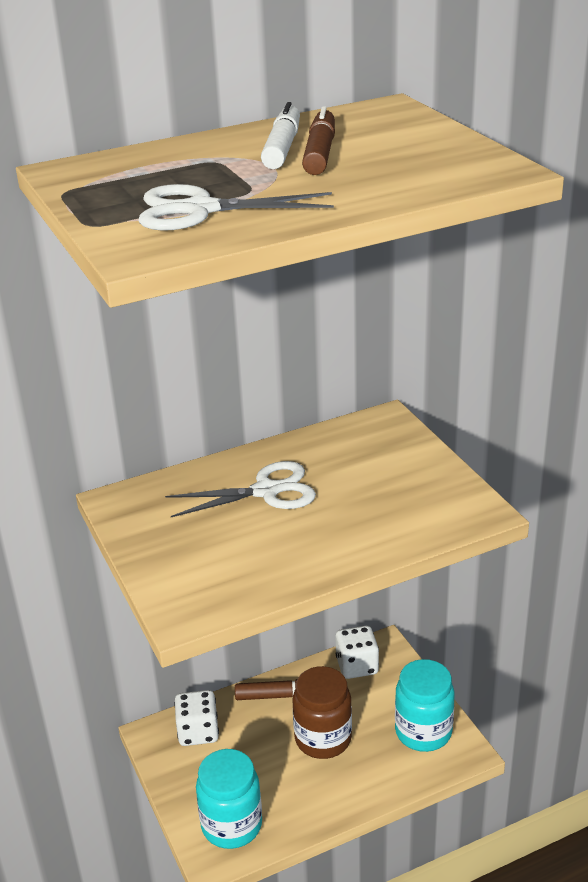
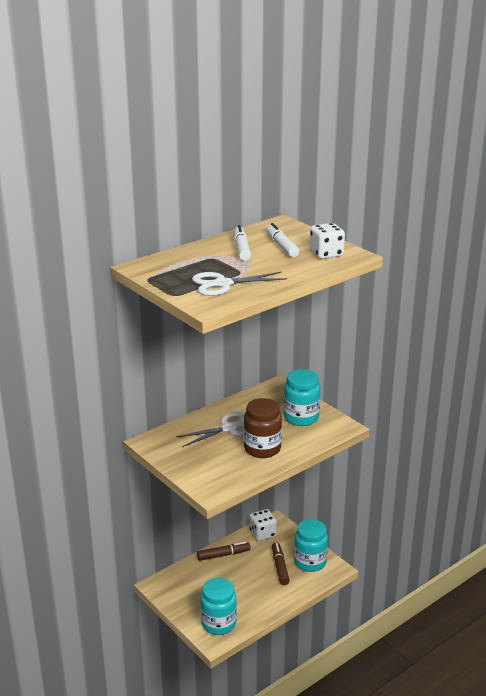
camera: 15 degrees left, 5 degrees down
white dice [174,690,219,746] -> white dice moved to [310,223,345,259]
brown jar [293,666,352,759] -> brown jar moved to [244,398,282,458]
brown marker [302,106,335,175] -> brown marker moved to [272,542,290,585]
none -> white marker [266,223,299,257]
none -> turquoise jar [284,369,320,426]

